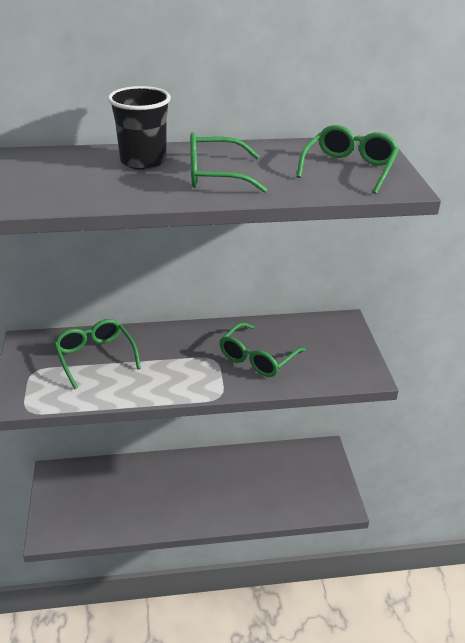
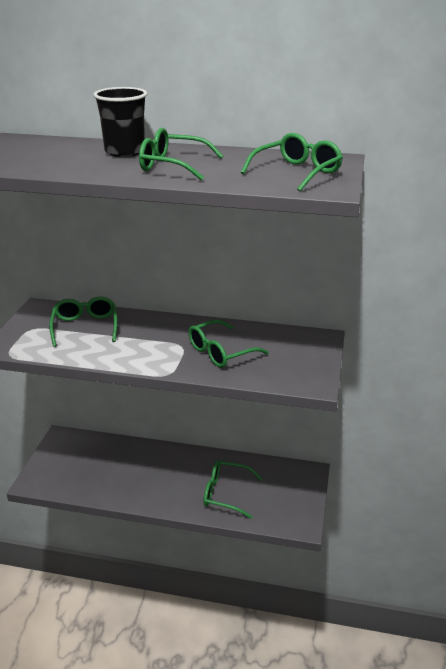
camera: 20 degrees right, 5 degrees down
none -> green glasses [204,460,263,519]

